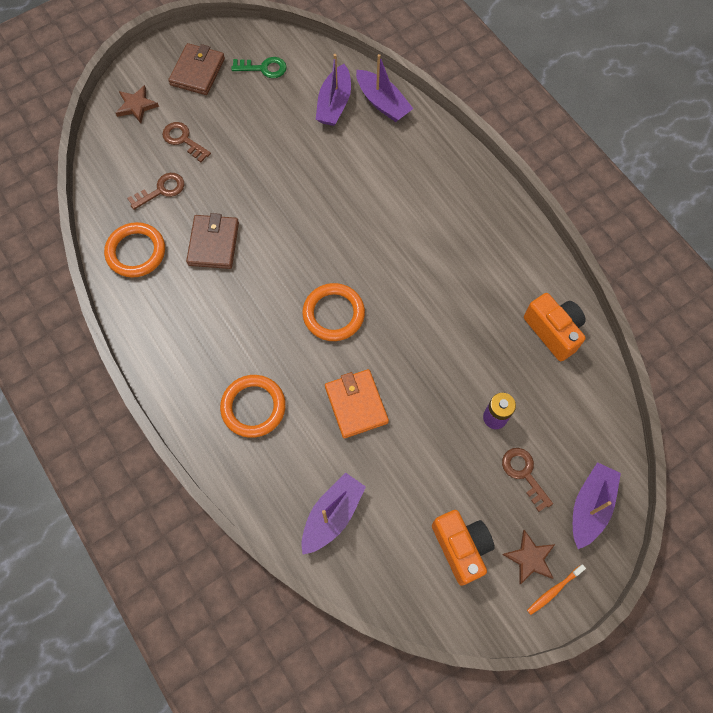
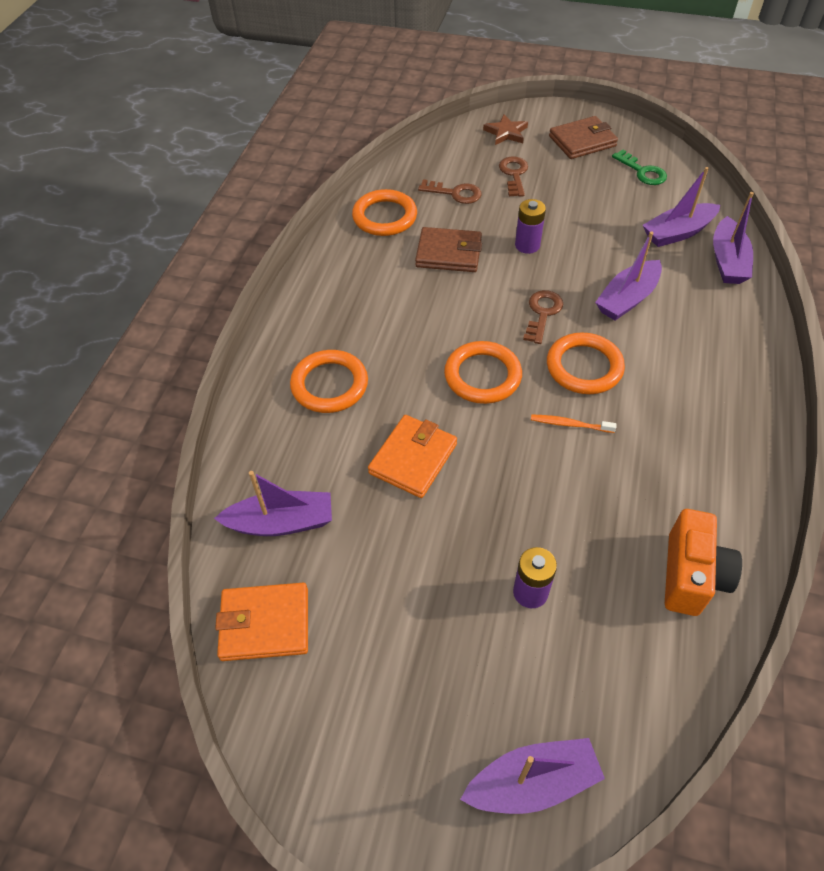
camera: 50 degrees right, 15 degrees down
brown wallet [186,213,239,269] -> brown wallet turned 45 degrees clockwise [415,227,482,272]
orange camera [432,510,495,586] -> none
brown key [502,448,553,512] -> brown key moved to [523,290,563,344]
brown star [502,530,555,584] -> none
orange toothbrush [527,564,586,615] -> orange toothbrush moved to [531,414,617,433]
none -> orange wallet [215,583,308,661]
none -> purple battery [515,199,546,254]
none -> orange ring [547,332,625,394]
none -> purple boat [595,231,662,321]

